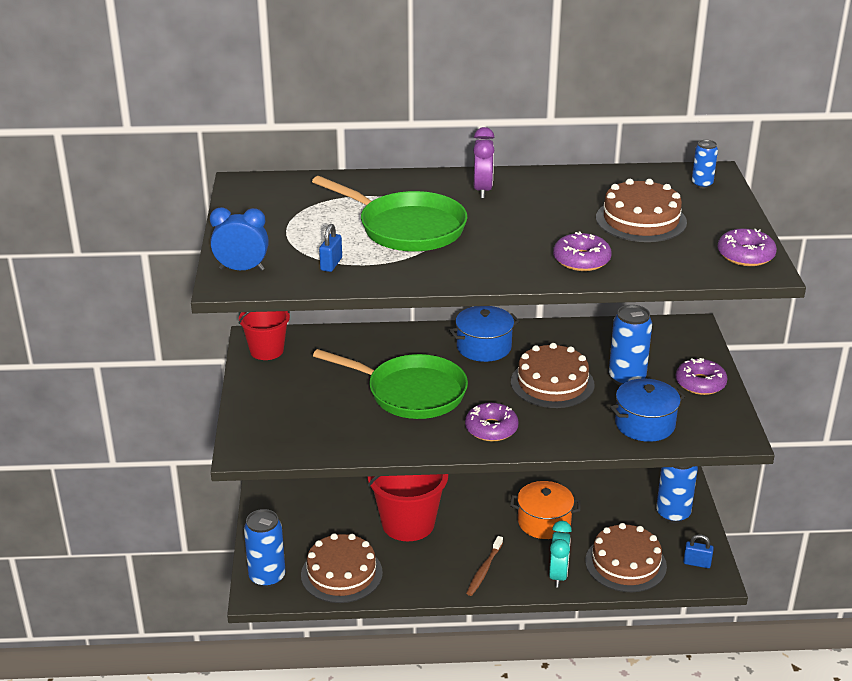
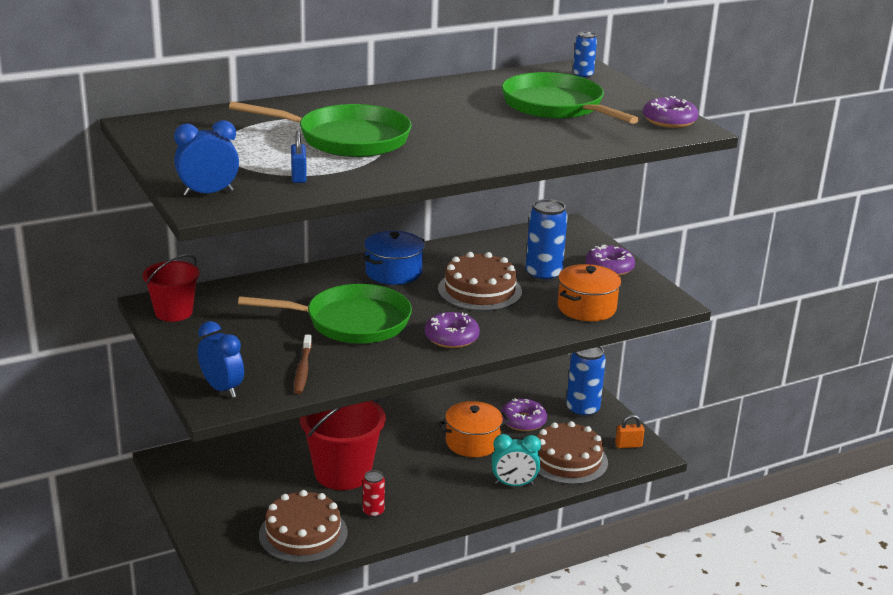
camera: 25 degrees left, 5 degrees down
blue can [244,509,286,588] -> none
brown toothbrush [466,536,503,596] -> brown toothbrush moved to [294,335,312,394]
purple clock [473,127,495,198] -> none
turquoise clock [549,521,572,588] -> turquoise clock turned 105 degrees clockwise [492,434,541,486]
purple donut [553,231,612,271] -> purple donut moved to [501,398,547,431]
brown cake [596,179,687,242] -> green pan [502,72,639,124]
blue pot [610,379,685,442] -> orange pot [558,264,621,321]
blue padlock [683,534,714,568] -> orange padlock [615,415,645,448]
none -> blue clock [198,321,244,398]
none -> red can [363,470,385,518]

